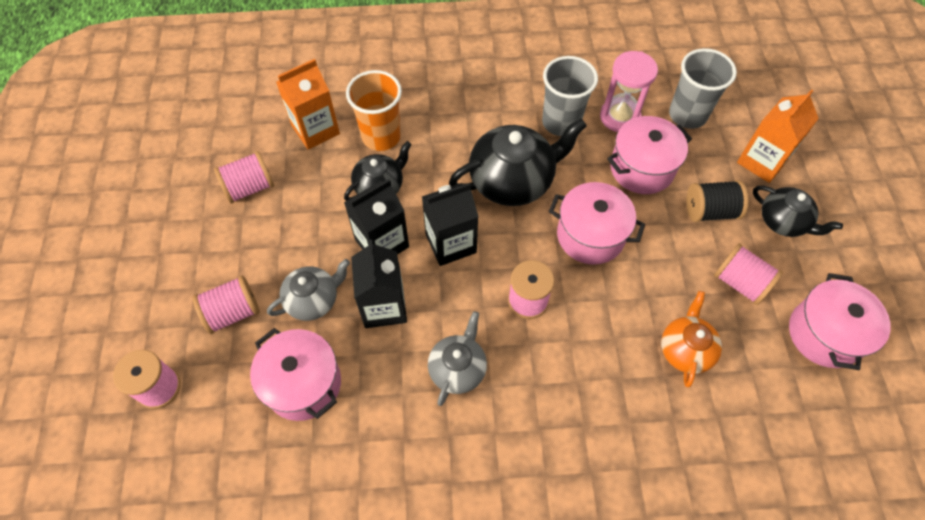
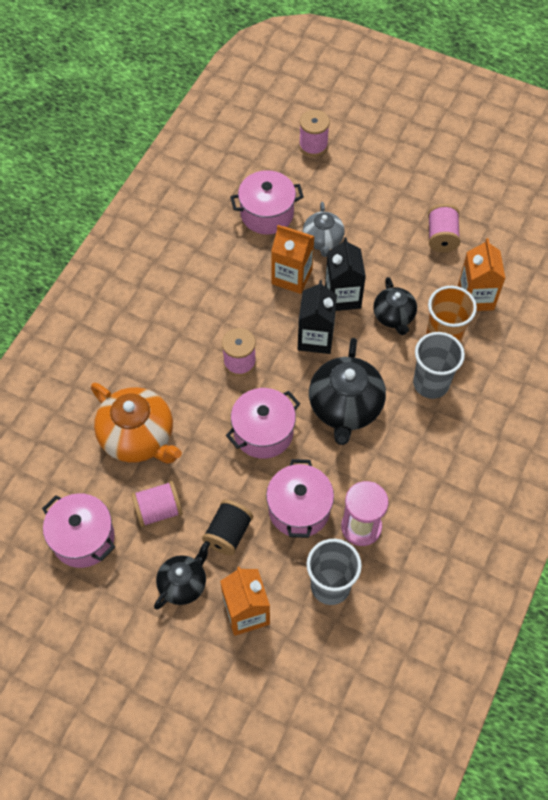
camera: 120 degrees right, 0 degrees up
pink spool [193,275,260,334] -> none
black carton [351,240,407,328] -> orange carton [271,225,315,294]
grey teapot [428,311,487,406] -> none
grey cup [542,56,598,136] -> grey cup moved to [413,332,465,399]
orange teapot [661,291,722,387] -> orange teapot [91,383,182,464], size x1.68
black teapot [753,186,843,237] -> black teapot turned 150 degrees clockwise [154,541,210,609]

